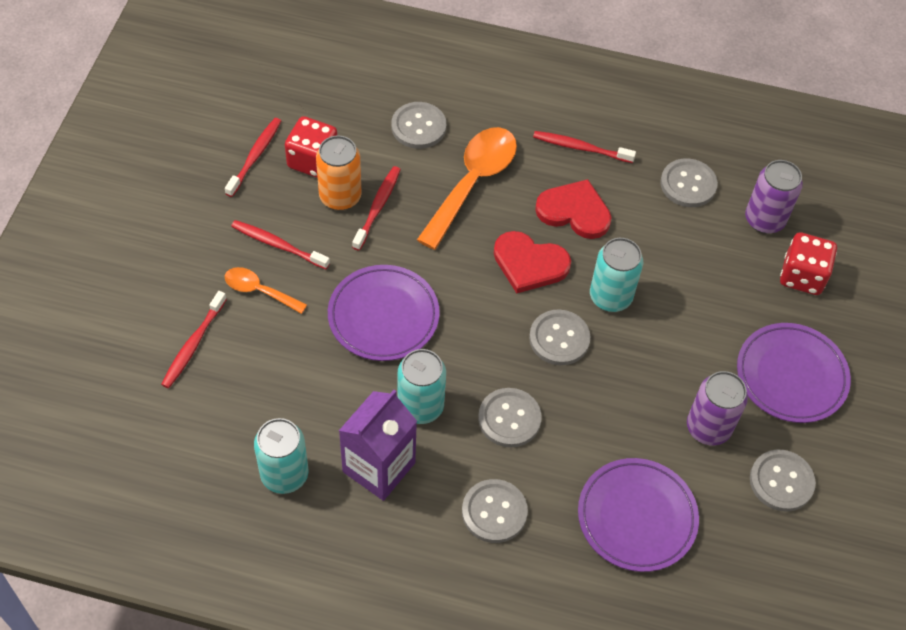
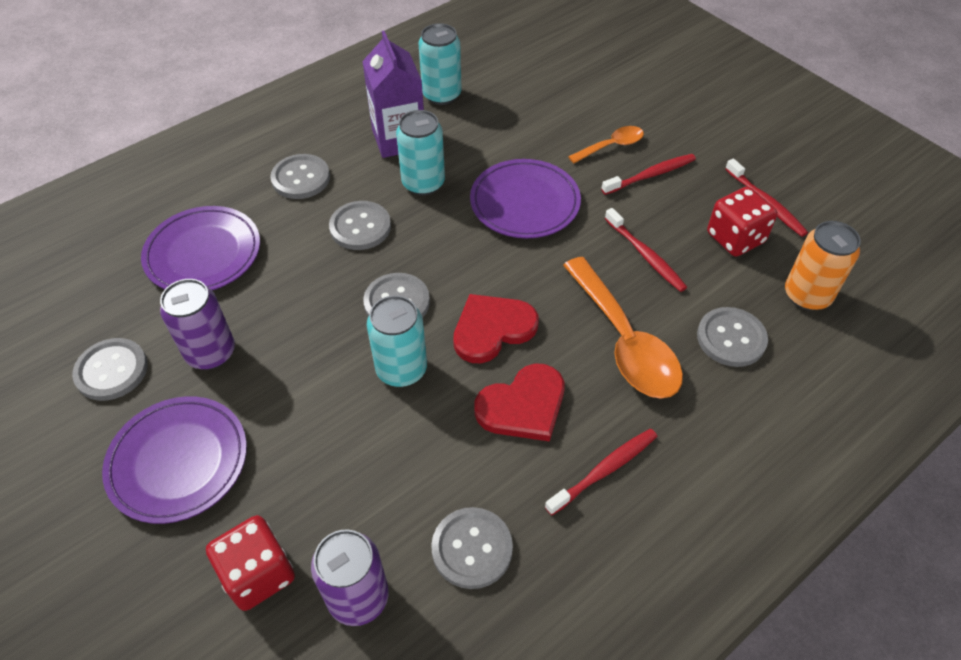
camera: 130 degrees right, 5 degrees down
red toothbrush [161,291,227,388] -> none
orange can [316,136,362,210] -> orange can moved to [785,221,861,311]

